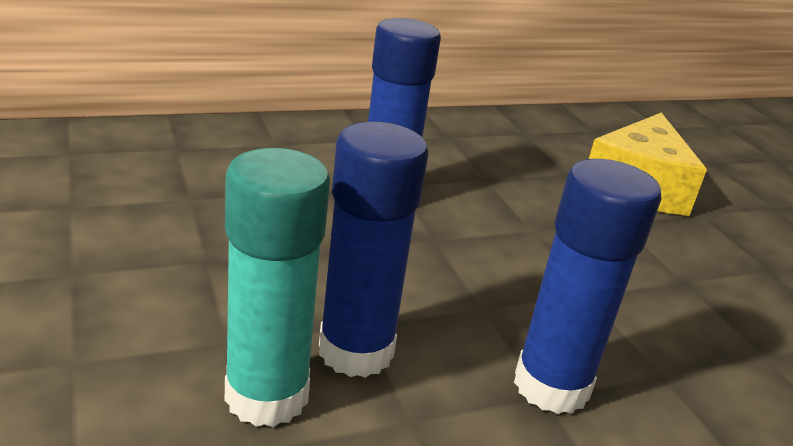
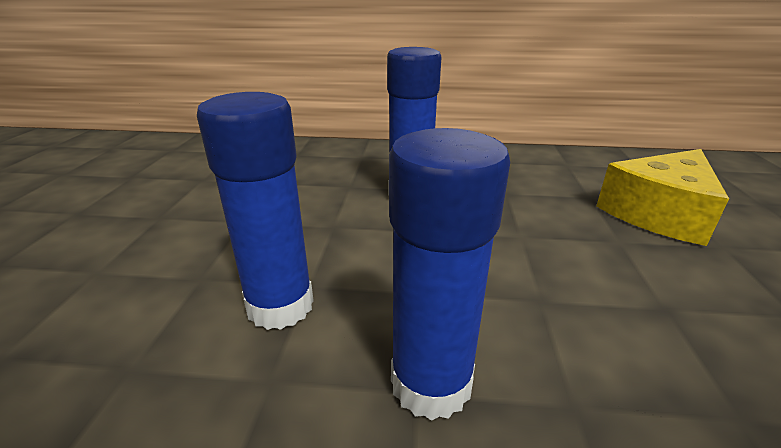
camera: 30 degrees right, 0 degrees up
turquoise glue stick [225,148,330,427] -> none

